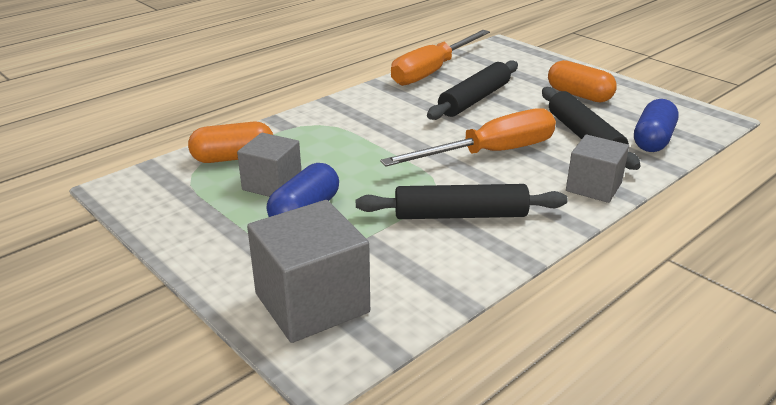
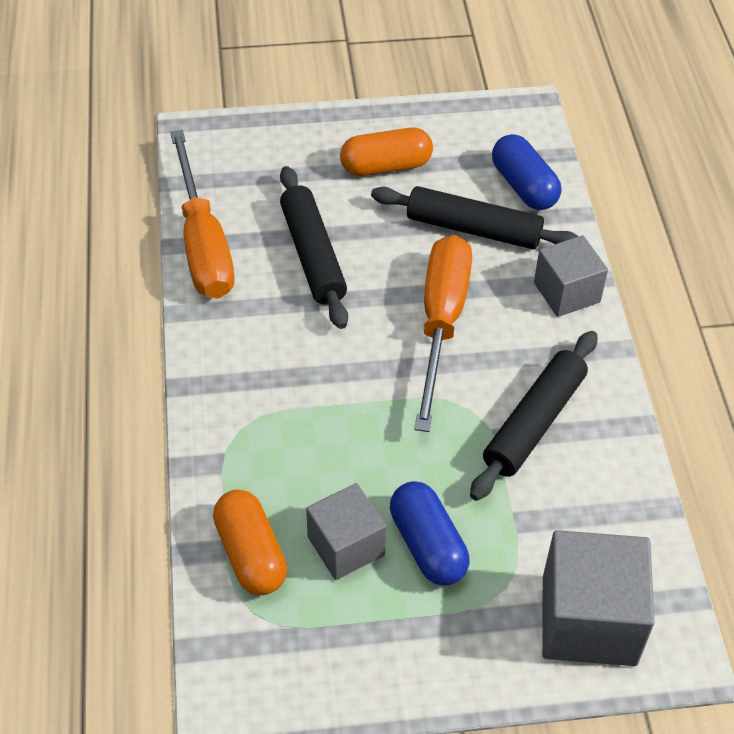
camera: 55 degrees left, 20 degrees up
orange capsule [188,121,273,163] -> orange capsule turned 45 degrees counterclockwise [213,490,287,595]

